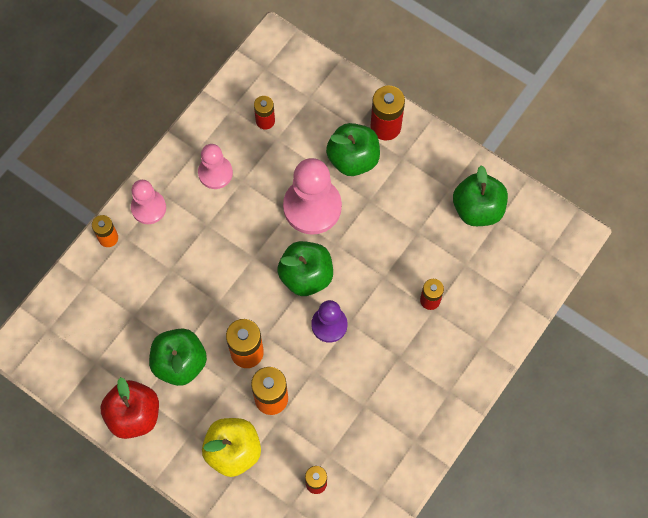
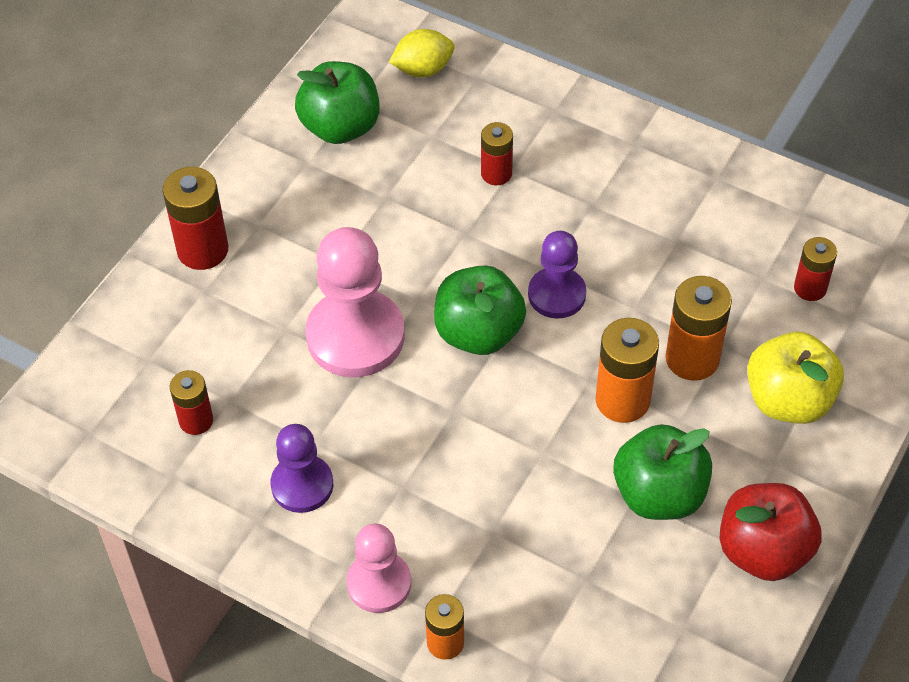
camera: 95 degrees left, 15 degrees down
pink pawn [198,144,233,189] -> purple pawn [271,424,333,513]
green apple [326,123,380,176] -> none
none -> yellow lemon [389,29,455,77]

